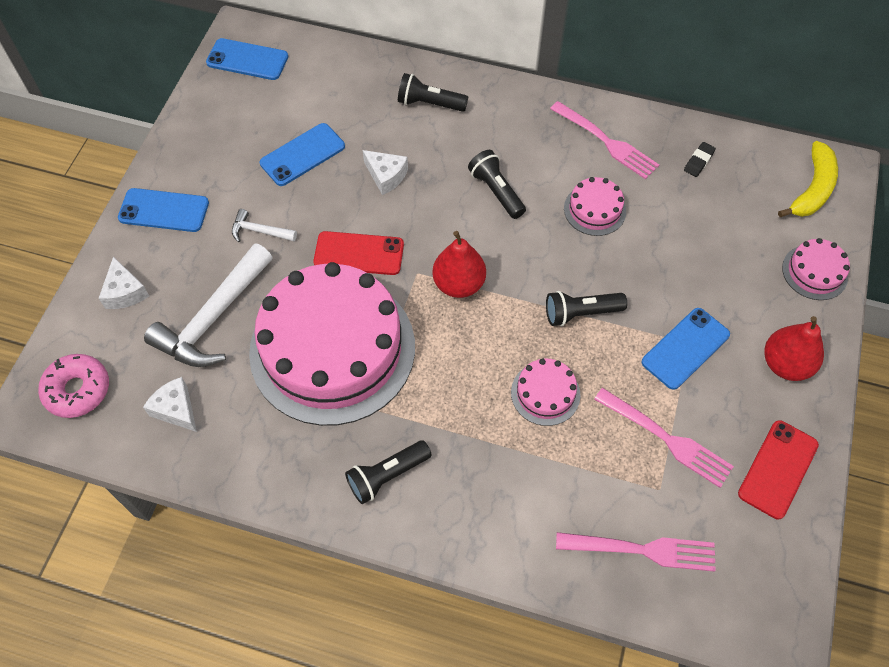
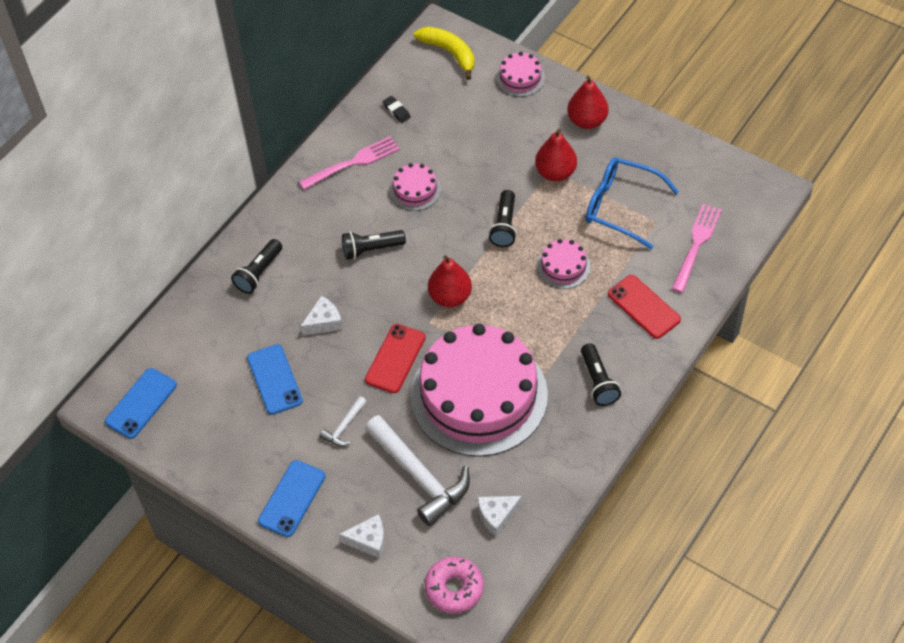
camera: 70 degrees left, 5 degrees down
pink fork [594,388,734,488] -> blue glasses [586,157,679,249]
blue phone [641,308,730,390] -> red pear [535,129,577,181]
red phone [738,420,819,519] -> red phone moved to [608,275,681,339]

